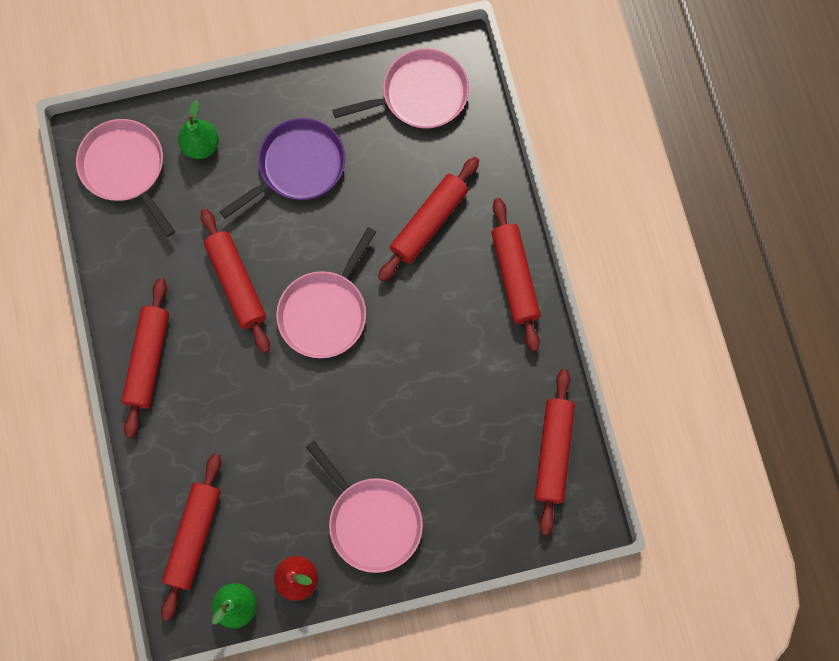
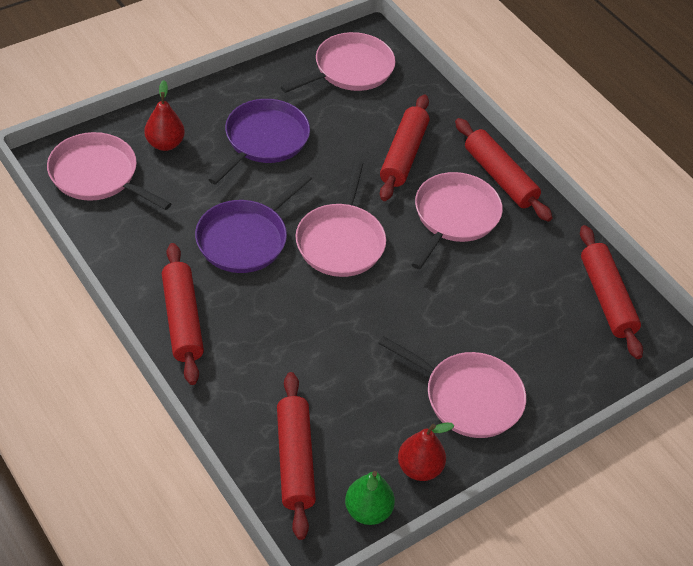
camera: 25 degrees left, 25 degrees down
green pear [178,100,219,159] -> red pear [144,80,185,151]
red rolling pin [201,209,270,353] -> purple pan [195,173,312,273]
none -> pink pan [411,172,503,269]

